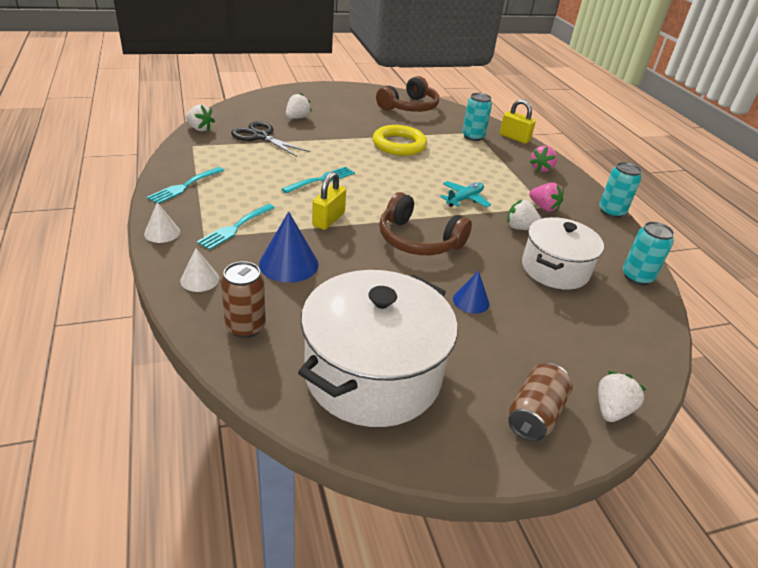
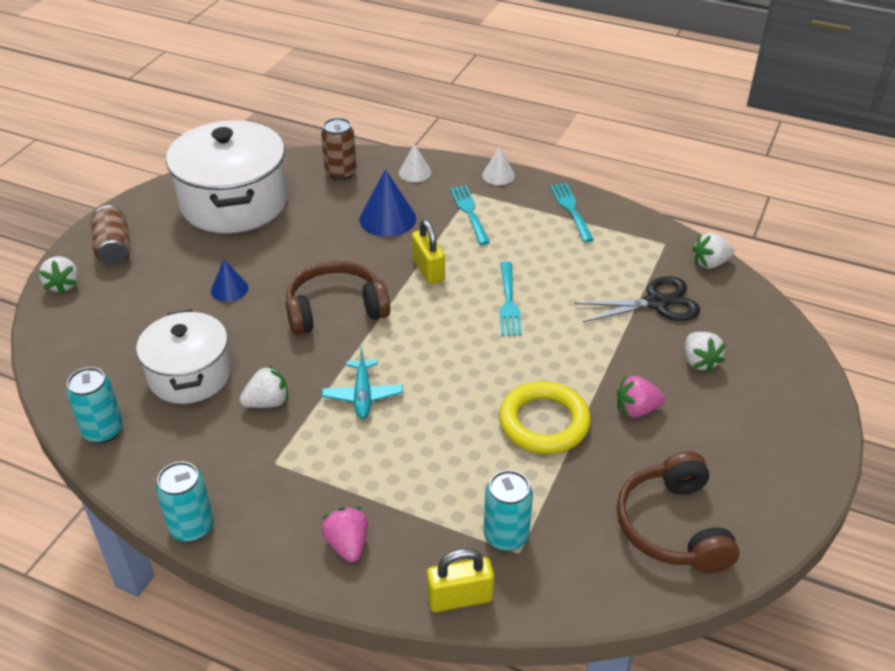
camera: 135 degrees right, 5 degrees up
pink strawberry [529,182,564,212] -> pink strawberry moved to [617,375,666,417]

